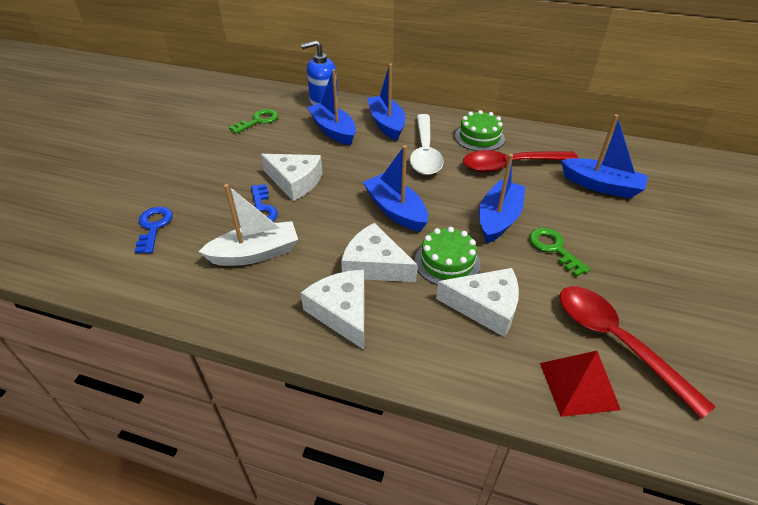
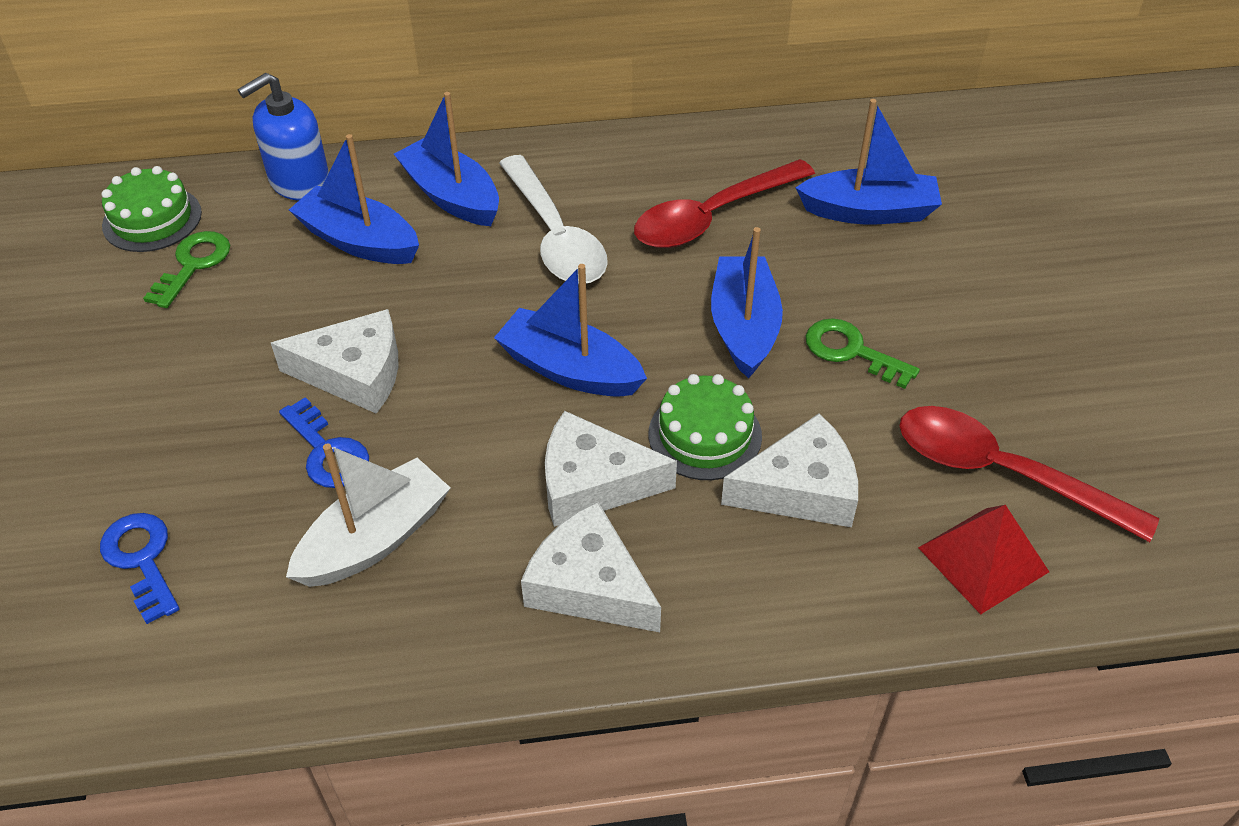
camera: 25 degrees left, 5 degrees up
green cake [455,110,505,151] -> green cake moved to [101,166,202,252]

